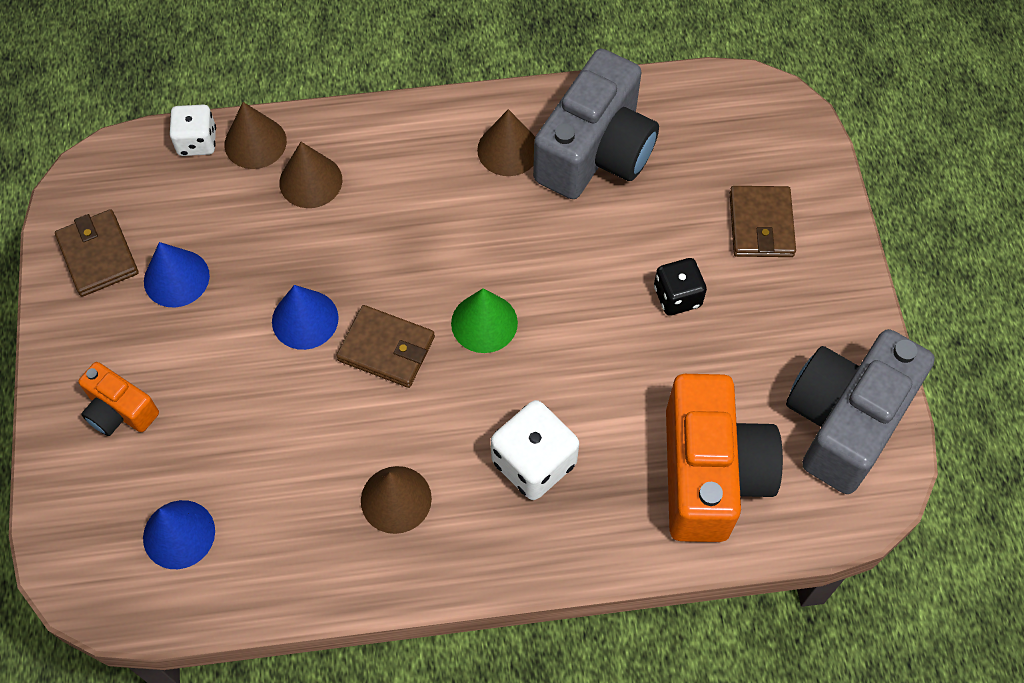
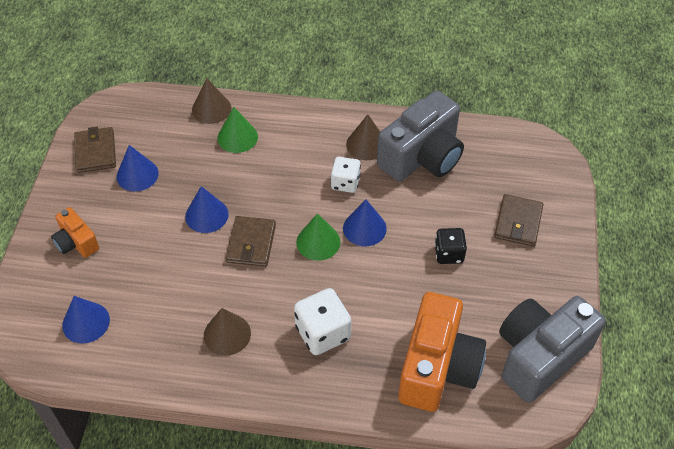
camera: 15 degrees right, 10 degrees down
white dice [170,104,216,156] -> white dice moved to [331,157,361,193]
brown cone [279,142,342,208] -> green cone [217,107,258,153]
brown wallet [336,305,435,388] -> brown wallet turned 60 degrees clockwise [226,216,276,267]
none -> blue cone [343,200,387,246]

